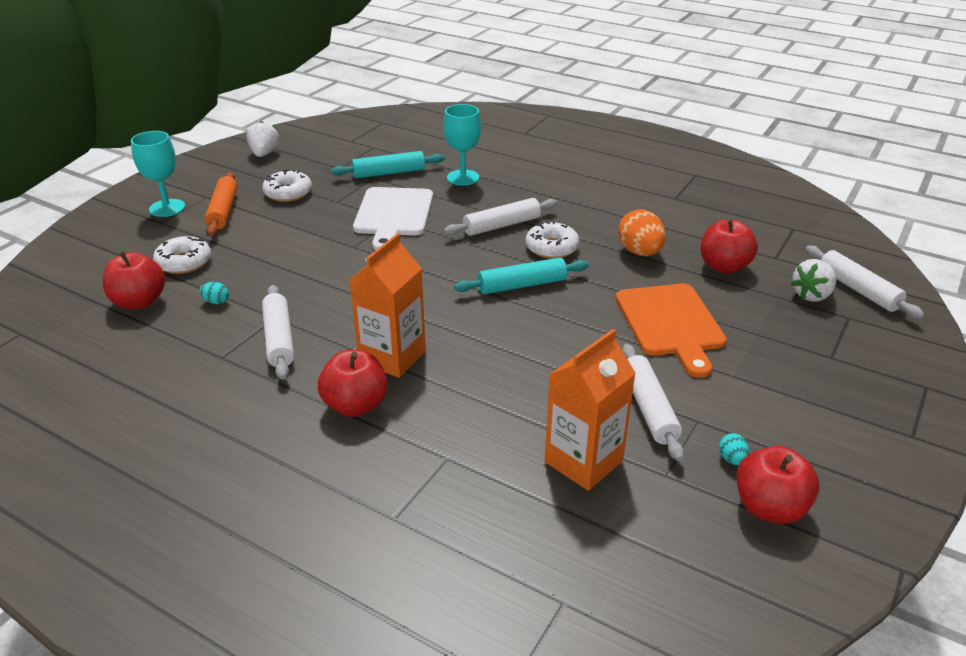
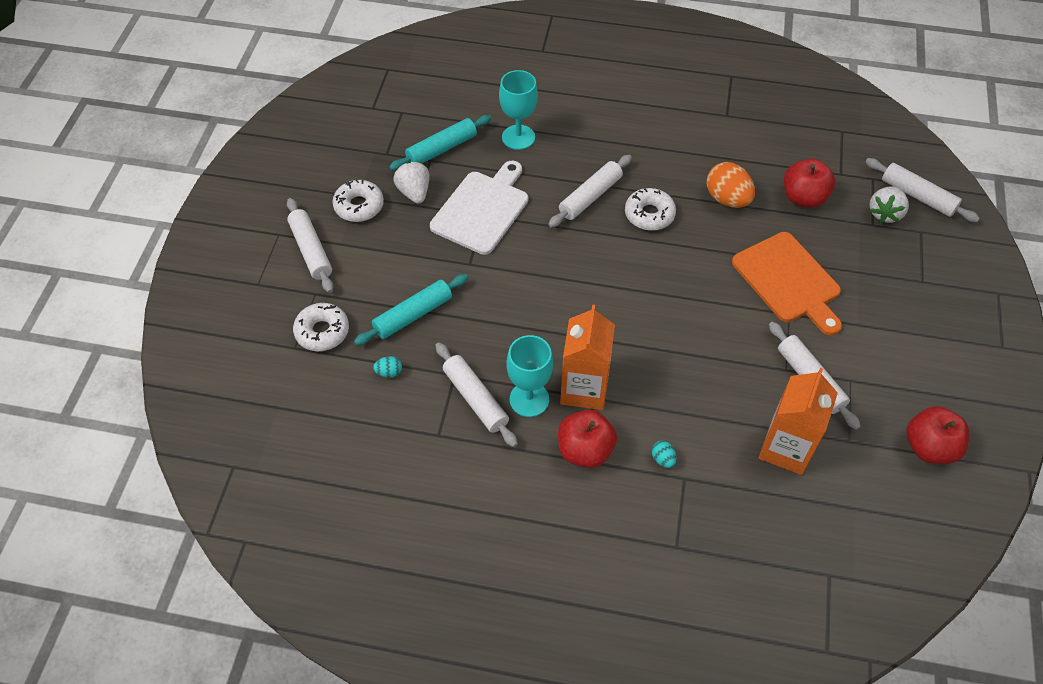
camera: 20 degrees left, 20 degrees up
red apple [103,251,165,309] -> none
turquoise goblet [131,131,185,217] -> turquoise goblet moved to [506,335,553,417]
orange rolling pin [205,172,238,236] -> white rolling pin [287,198,334,293]
white strawberry [246,121,280,157] -> white strawberry moved to [393,162,430,204]
white cutting board [353,187,433,250] -> white cutting board turned 135 degrees counterclockwise [430,161,528,255]
turquoise rolling pin [454,257,589,294] -> turquoise rolling pin moved to [354,274,468,345]
turquoise egg [719,433,749,465] -> turquoise egg moved to [652,441,676,468]

